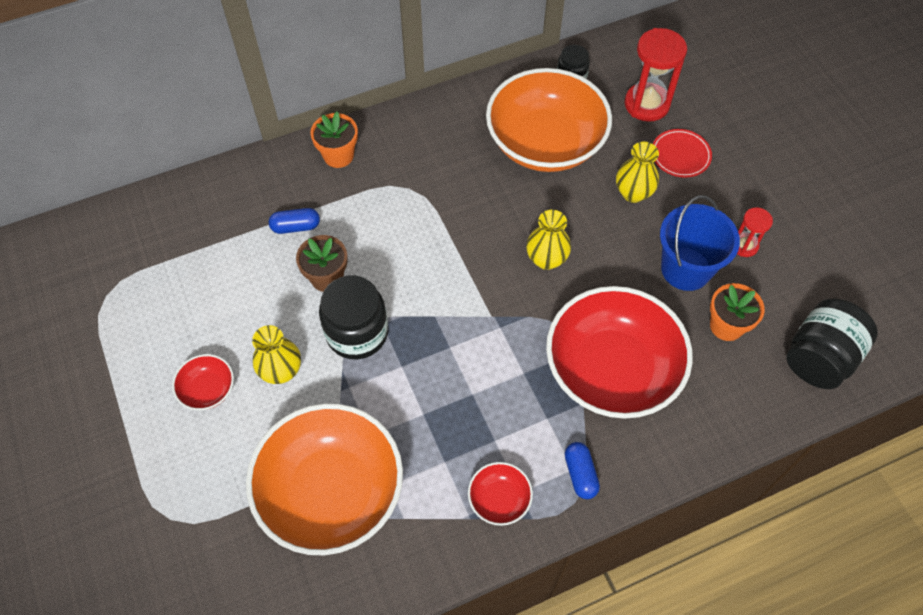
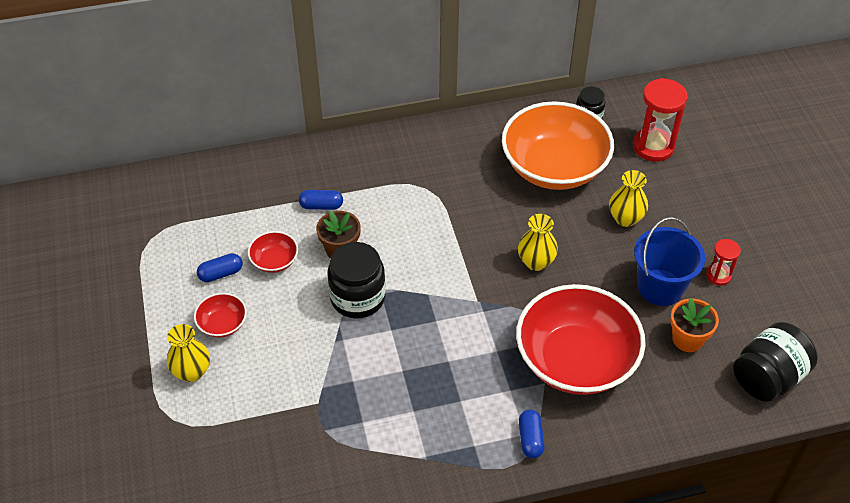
camera: 10 degrees right, 10 degrees down
orange bowl [246,403,403,555] -> none
yellow vase [252,325,301,384] -> yellow vase moved to [167,324,210,382]
orange flower pot [310,112,358,168] -> none
red bowl [468,462,533,526] -> red bowl moved to [248,231,298,273]
red plate [653,129,712,178] -> none
none -> blue capsule [197,253,243,282]

